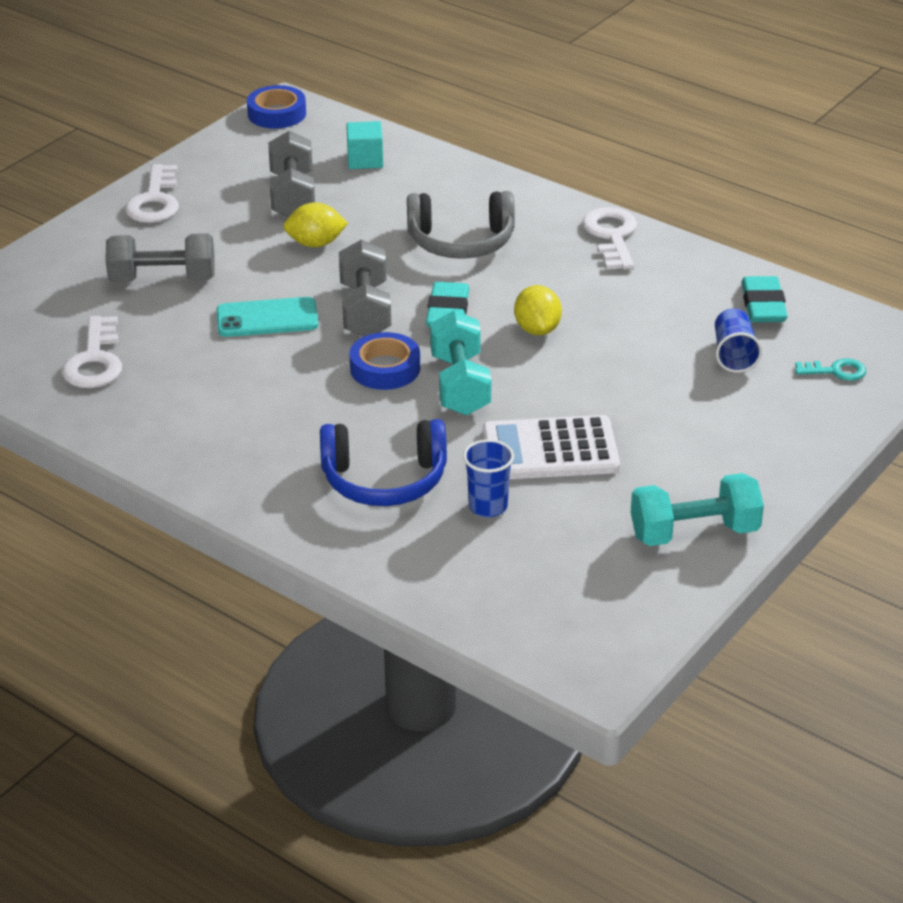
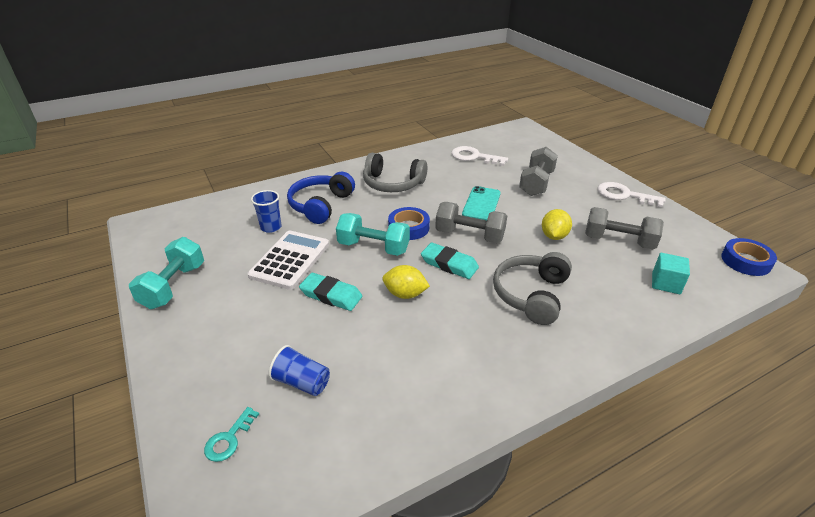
camera: 115 degrees right, 0 degrees up
white key [583,207,637,270] -> none
turquoise eraser [741,276,788,322] -> turquoise eraser moved to [299,273,362,311]
none -> grey headphones [363,153,427,192]

